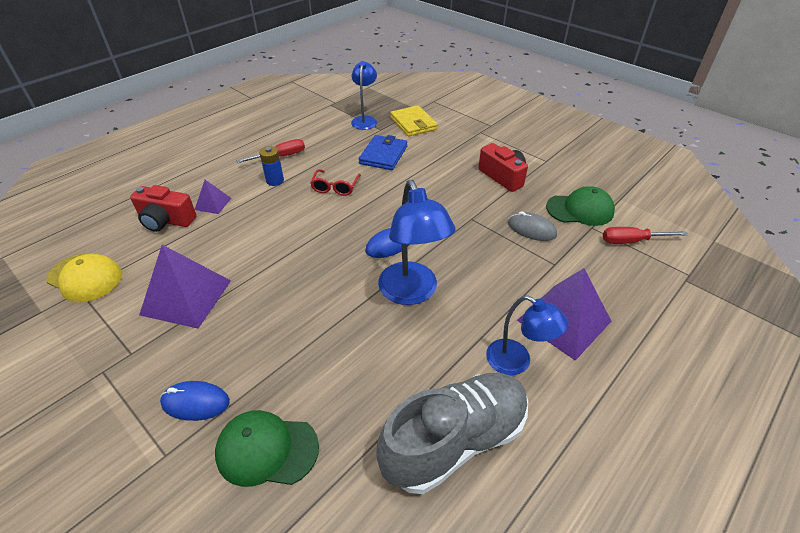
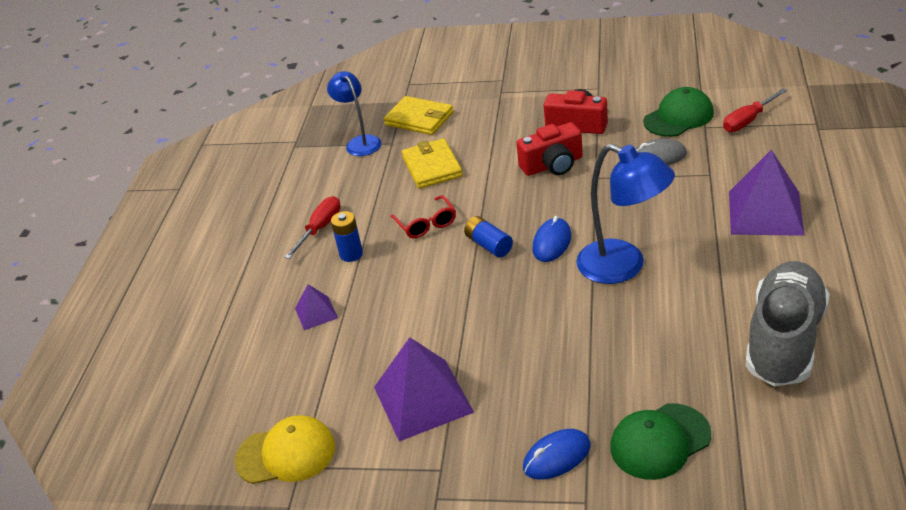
camera: 30 degrees left, 5 degrees down
red camera [130,185,197,232] -> red camera moved to [516,122,583,176]
blue wallet [359,135,407,170] -> yellow wallet [402,138,463,189]
blue lamp [486,295,569,375] -> none
none -> blue battery [464,216,513,257]

